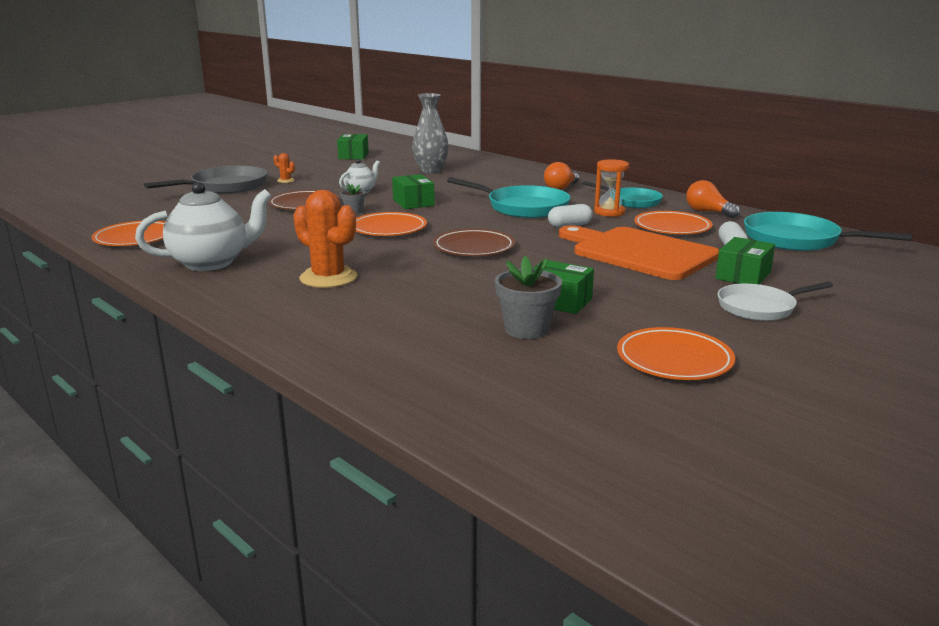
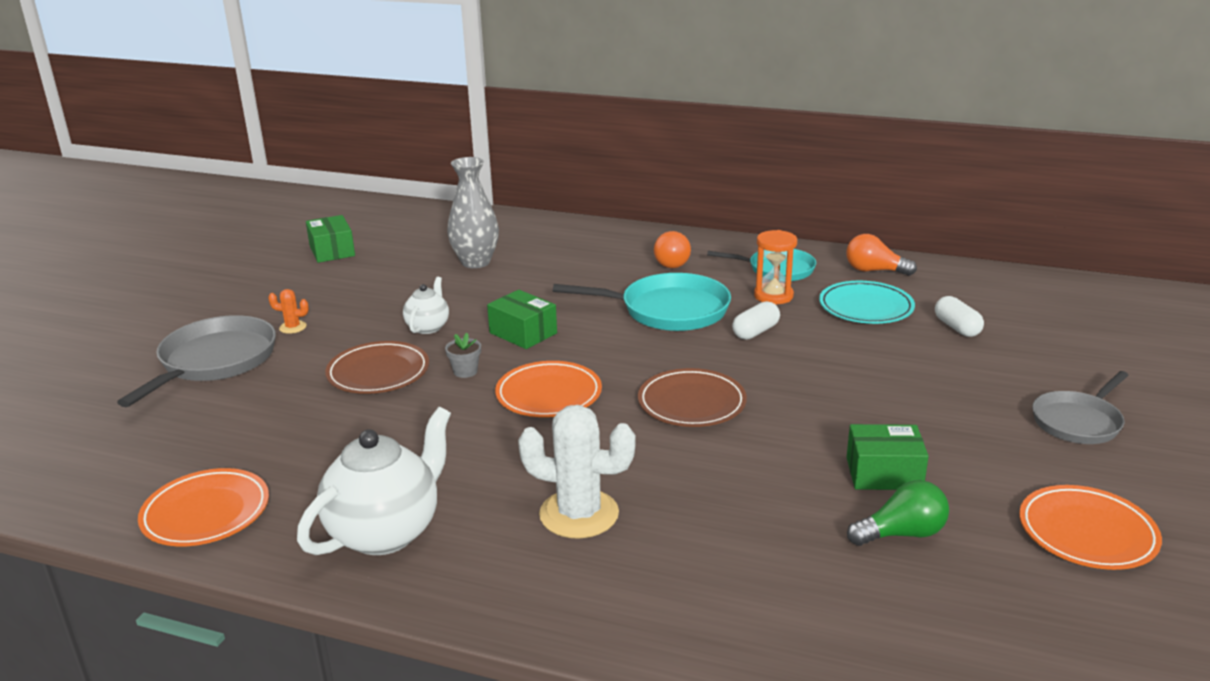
camera: 25 degrees left, 5 degrees up
orange cactus [293,190,357,288] -> white cactus [518,405,636,539]
grey flower pot [495,256,562,339] -> green light bulb [847,480,949,546]
orange cutting board [559,225,719,280] -> none
orange plate [634,211,713,234] -> turquoise plate [819,281,915,324]
green box [715,237,775,285] -> none
white pan [717,282,833,321] -> grey pan [1032,371,1129,444]
turquoise pan [744,212,913,251] -> none

